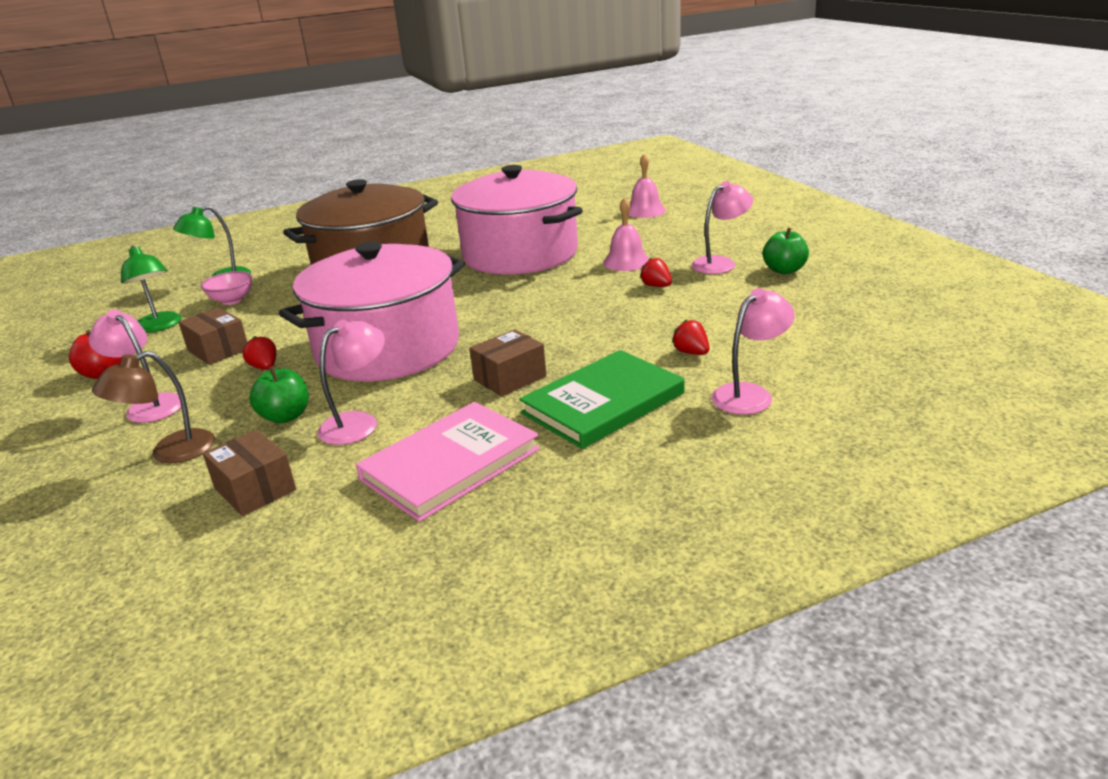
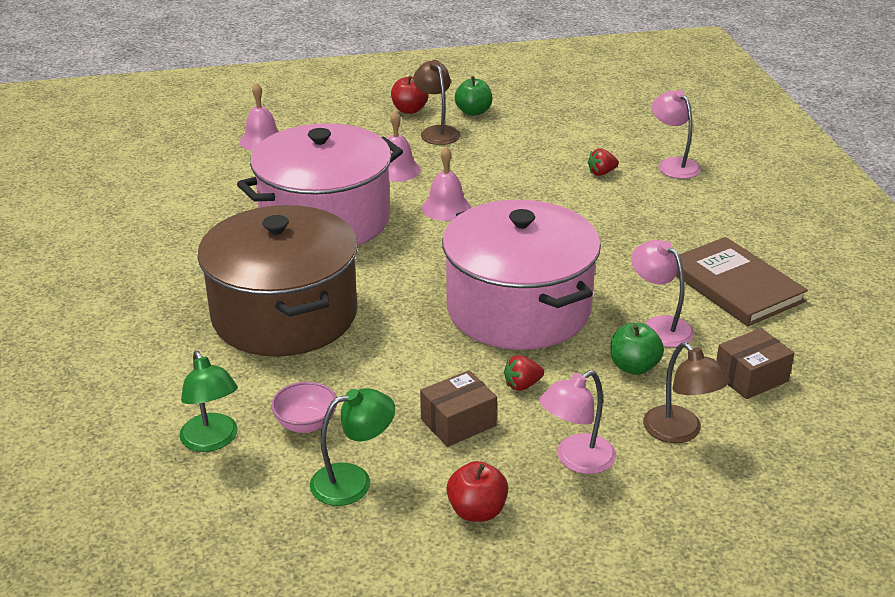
camera: 80 degrees left, 5 degrees up
pink book [356,402,540,522] -> brown book [676,237,808,326]
brown box [469,329,546,397] -> none
green book [519,350,684,449] -> none
red strawberry [640,257,672,287] -> none
pink lamp [691,181,753,274] -> brown lamp [414,60,460,145]
none -> red apple [391,76,429,114]
none -> pink bell [422,146,471,221]

